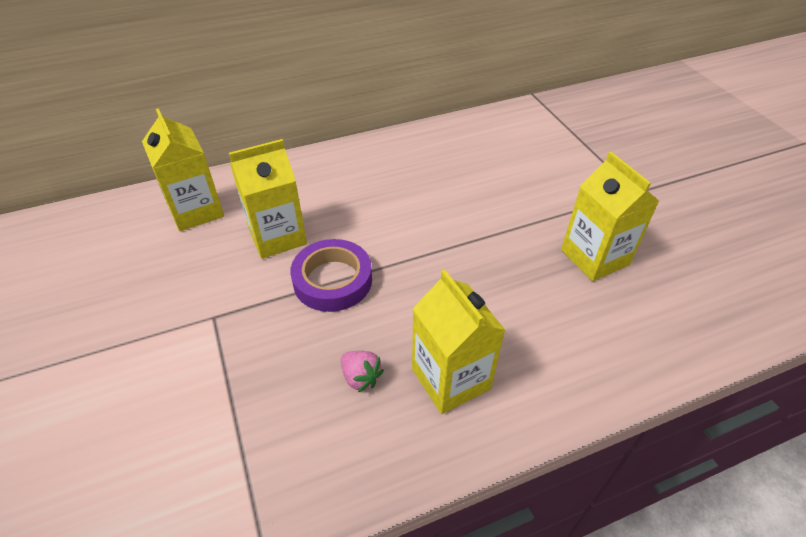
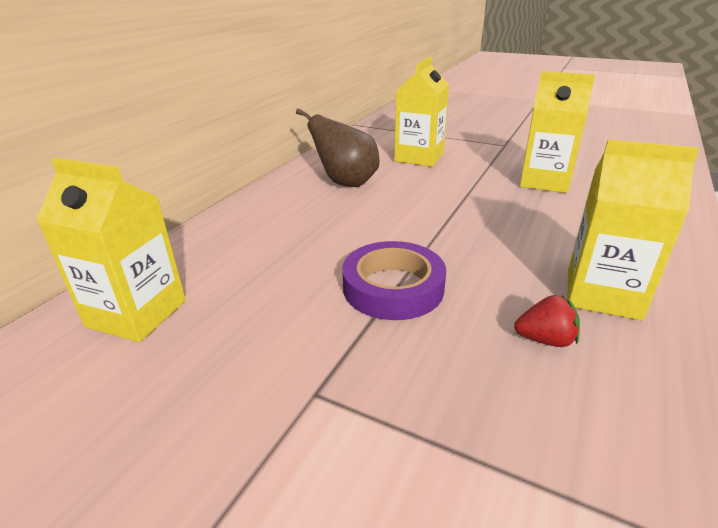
camera: 40 degrees left, 15 degrees down
yellow carton [229,139,307,259] -> yellow carton moved to [394,57,449,167]
pink strawberry [341,351,384,392] -> red strawberry [514,295,580,347]
none -> brown pear [296,108,379,187]

